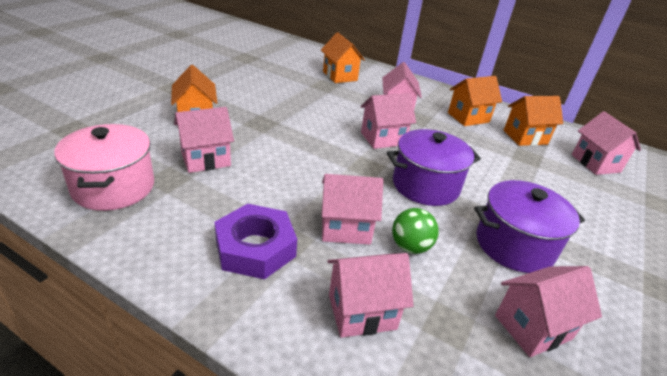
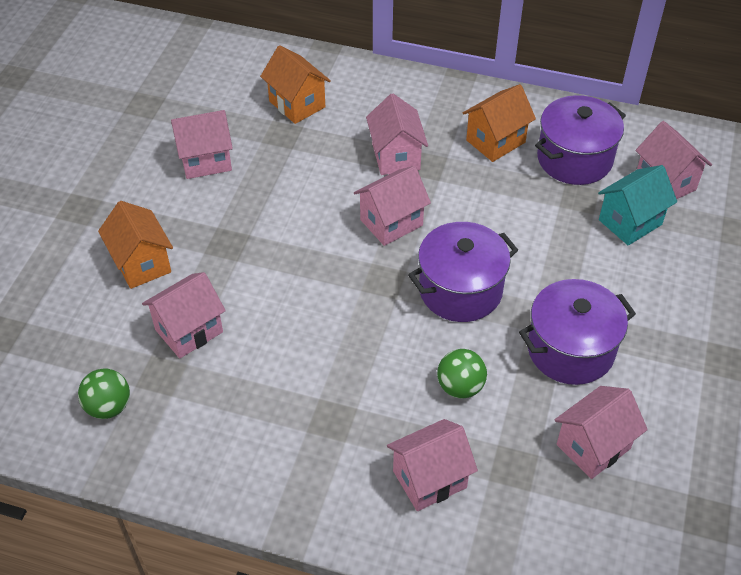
camera: 10 degrees left, 15 degrees up
pink pot [54,124,154,211] -> green ball [78,368,130,419]
purple nut [214,204,297,279] -> none
pink house [322,174,383,244] -> pink house moved to [171,110,233,179]
orange house [504,96,563,146] -> purple pot [535,95,626,185]
none -> turquoise house [598,165,677,245]

